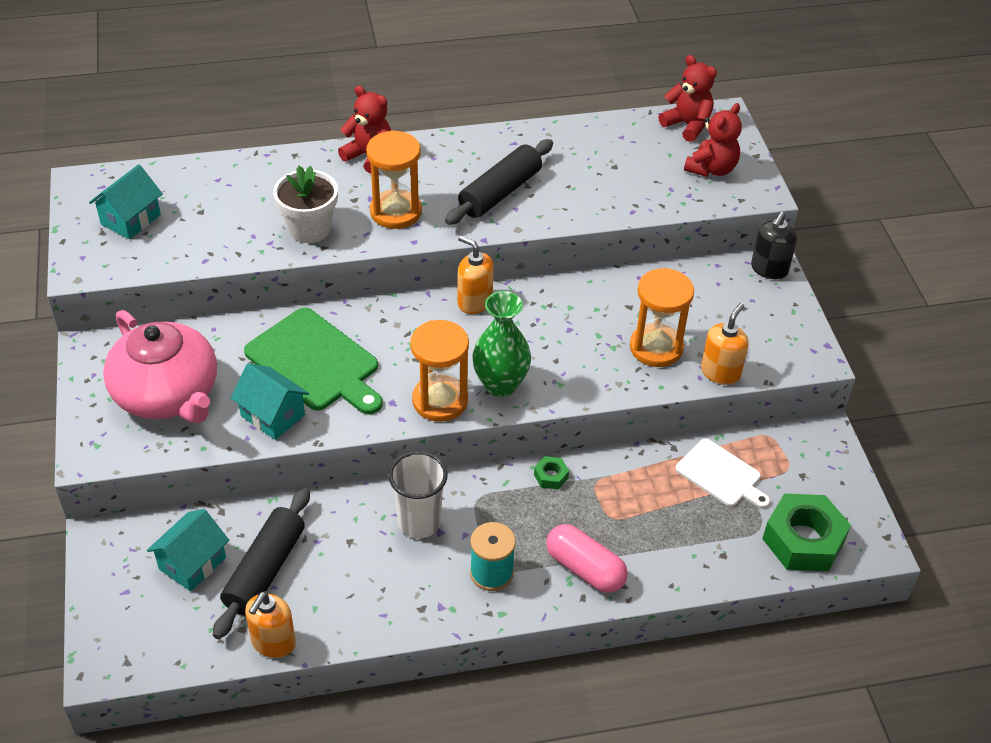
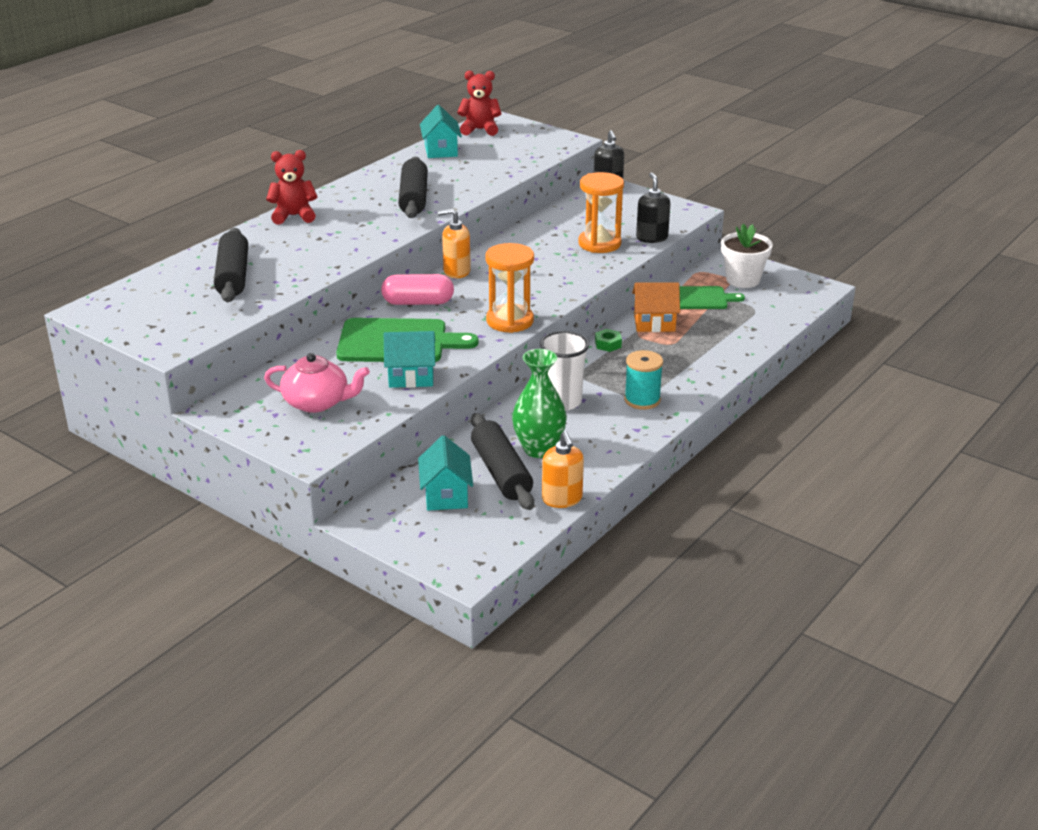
camera: 40 degrees left, 15 degrees down
turquoise house [89,164,162,239] -> turquoise house moved to [420,105,462,158]
pink teapot [103,310,217,423] -> pink teapot [264,353,370,413], size x0.65
white flower pot [273,166,338,243] -> white flower pot moved to [721,224,773,288]
orange hourglass [366,130,422,229] -> none
green vase [472,291,531,397] -> green vase moved to [512,349,567,458]
pink capsule [546,524,628,593] -> pink capsule moved to [381,274,454,305]
white cutting board [675,439,770,508] -> green cutting board [680,286,745,309]
red teddy bear [684,103,742,177] -> none
orange soap dispenser [701,303,748,385] -> black soap dispenser [636,173,670,243]
green nut [762,493,851,571] -> none
none -> black rolling pin [214,228,248,302]
none -> orange house [632,282,680,332]

